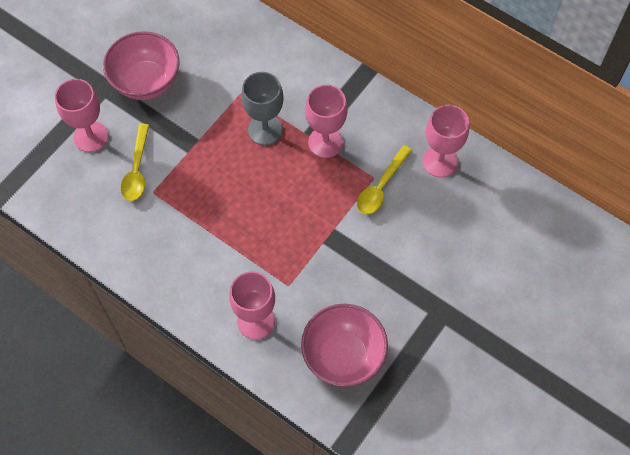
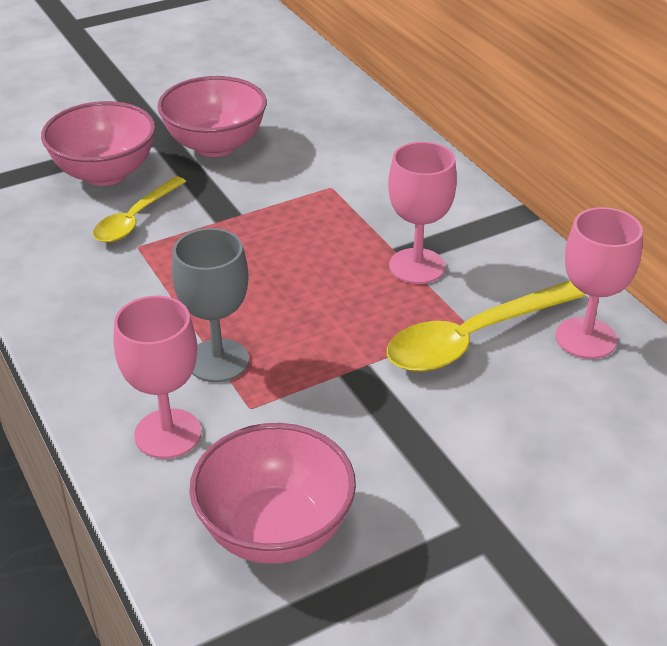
camera: 25 degrees right, 25 degrees down
pink goblet [55,79,108,152] -> pink bowl [41,101,156,186]
grey goblet [241,72,284,145] -> grey goblet moved to [172,228,249,382]
yellow spoon [357,145,412,214] -> yellow spoon [387,281,585,372], size x1.54

